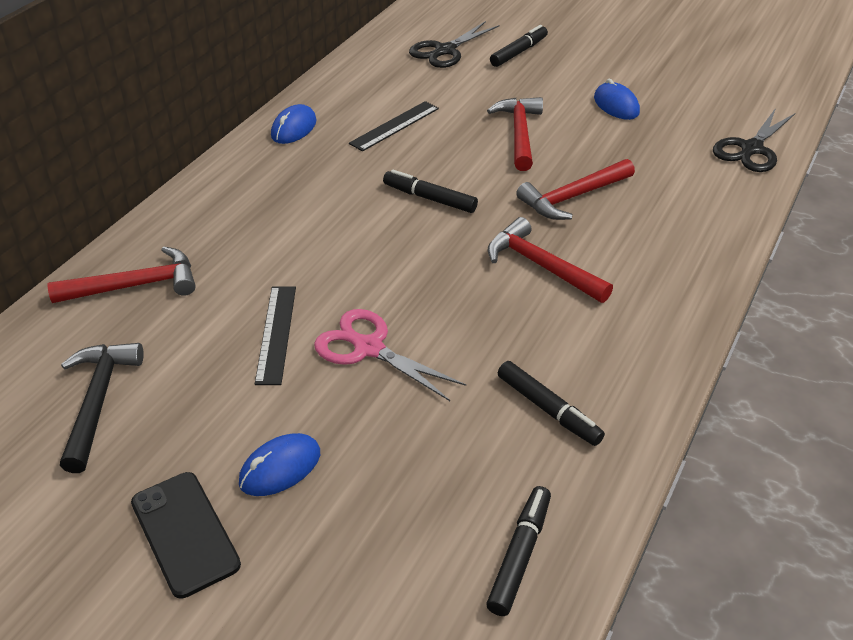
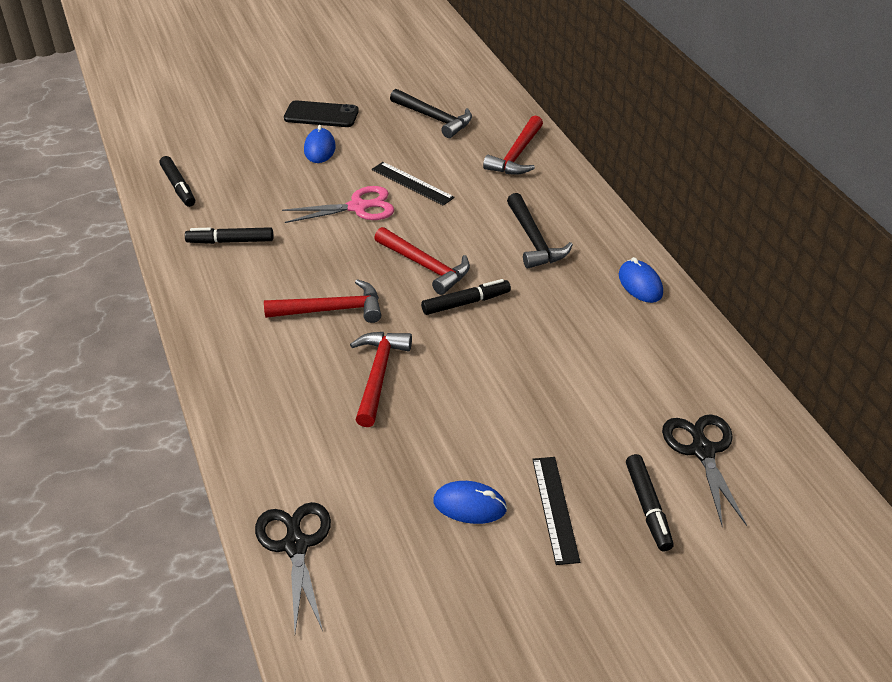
camera: 130 degrees right, 0 degrees up
black ruler [349,101,439,151] -> black ruler moved to [532,457,580,565]
red hammer [487,97,543,171] -> red hammer moved to [374,227,470,295]
none -> black hammer [507,193,573,268]

